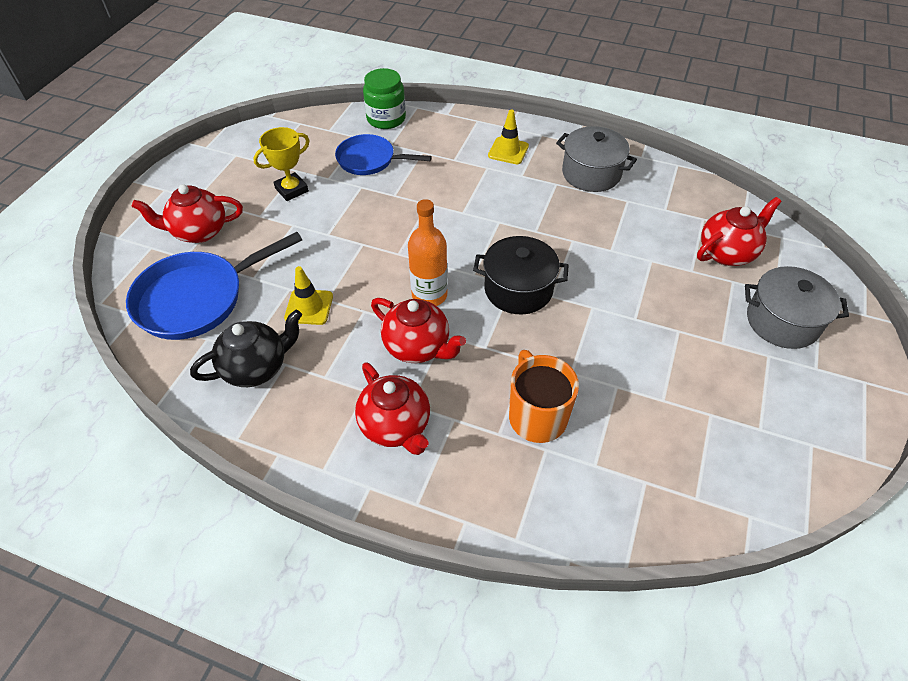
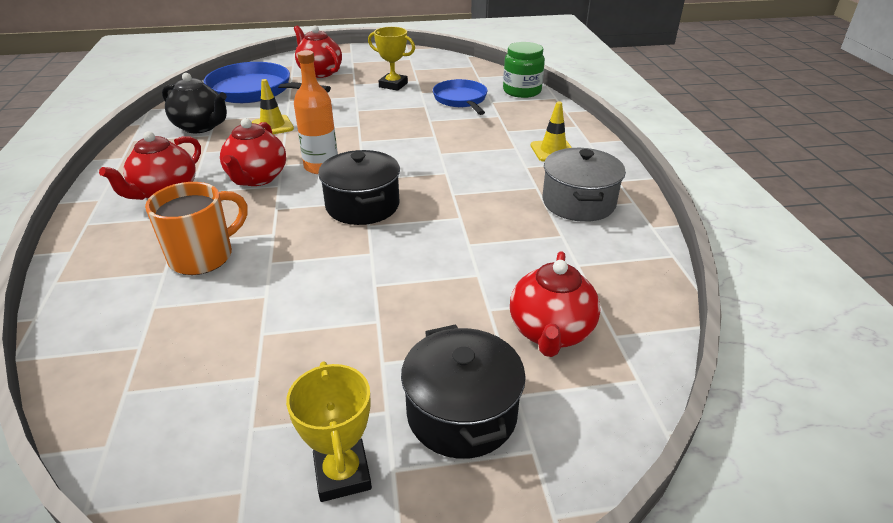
camera: 60 degrees right, 15 degrees down
red teapot [697,197,782,266] -> red teapot turned 75 degrees clockwise [510,251,601,357]
grey pot [745,266,849,349] -> black pot [401,324,526,459]
none -> yellow trophy [286,362,372,502]

